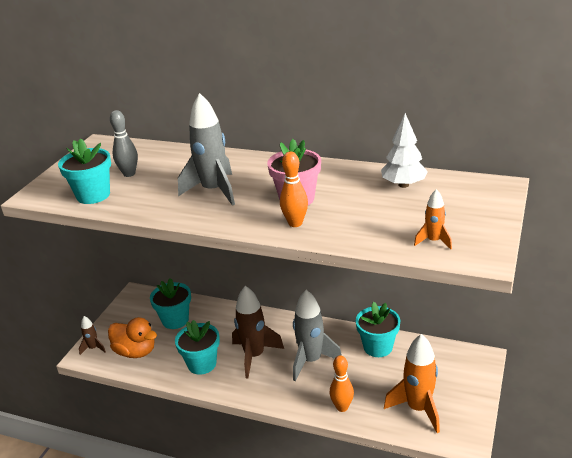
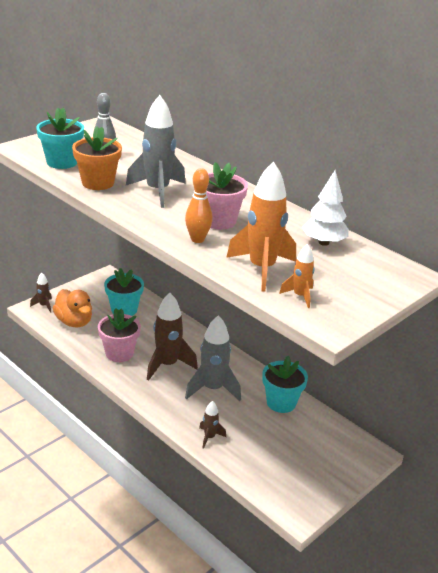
camera: 20 degrees right, 0 degrees up
turquoise flower pot [175,320,220,375] -> pink flower pot [98,308,141,362]
orange bowling pin [330,355,354,412] -> brown rocket [199,401,226,449]
orange rocket [384,334,440,433] -> orange rocket moved to [226,161,296,292]
none -> orange flower pot [72,126,122,190]

